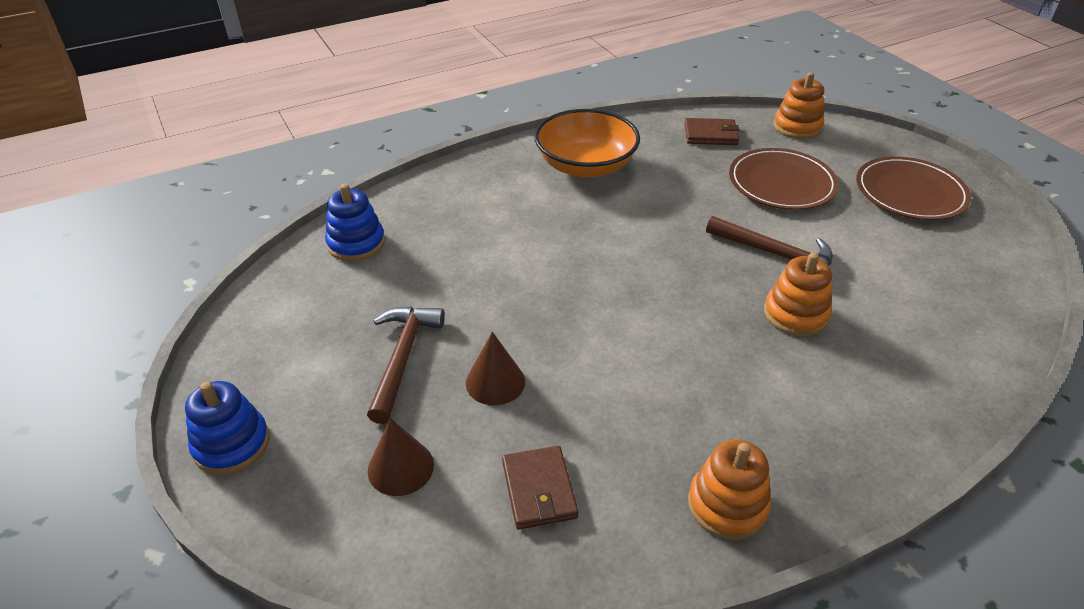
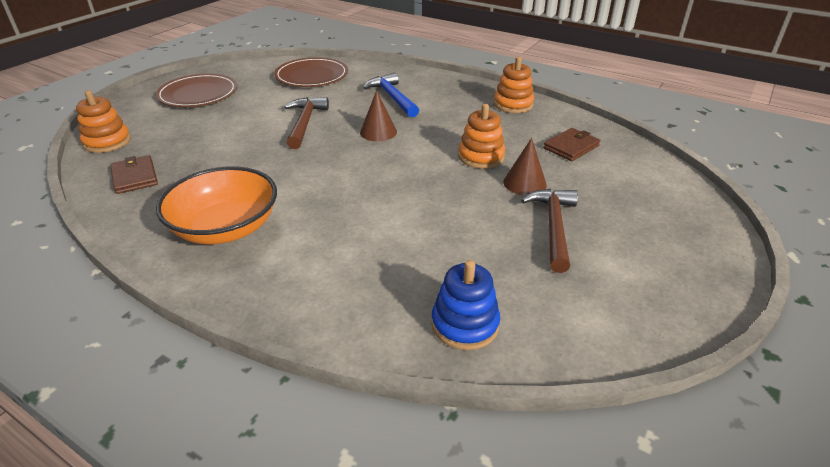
camera: 120 degrees left, 5 degrees down
blue stacking toy [185,381,270,475] -> none
brown hammer [367,306,445,424] -> brown hammer turned 120 degrees clockwise [521,189,578,273]
brown cone [368,418,434,496] -> brown cone moved to [360,90,397,141]
brown plate [729,148,839,210] -> brown plate moved to [274,57,348,87]
orange stacking toy [764,253,832,337] -> orange stacking toy moved to [458,104,505,169]
none -> blue hammer [363,73,419,118]

